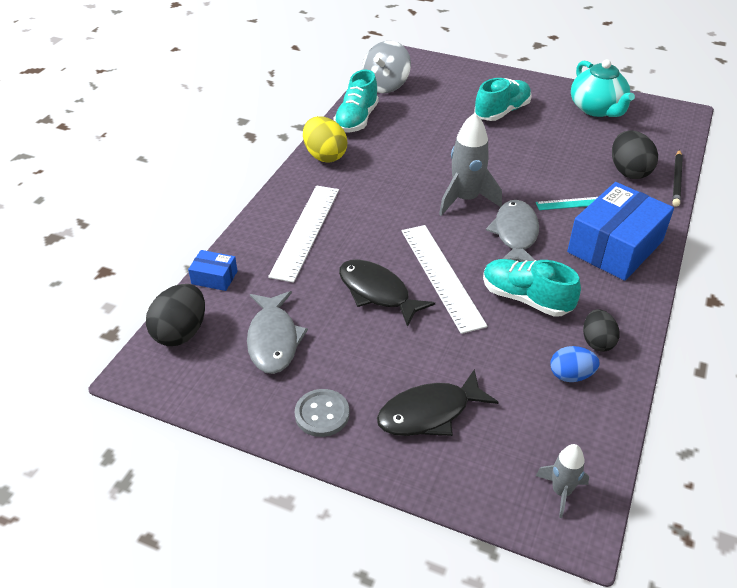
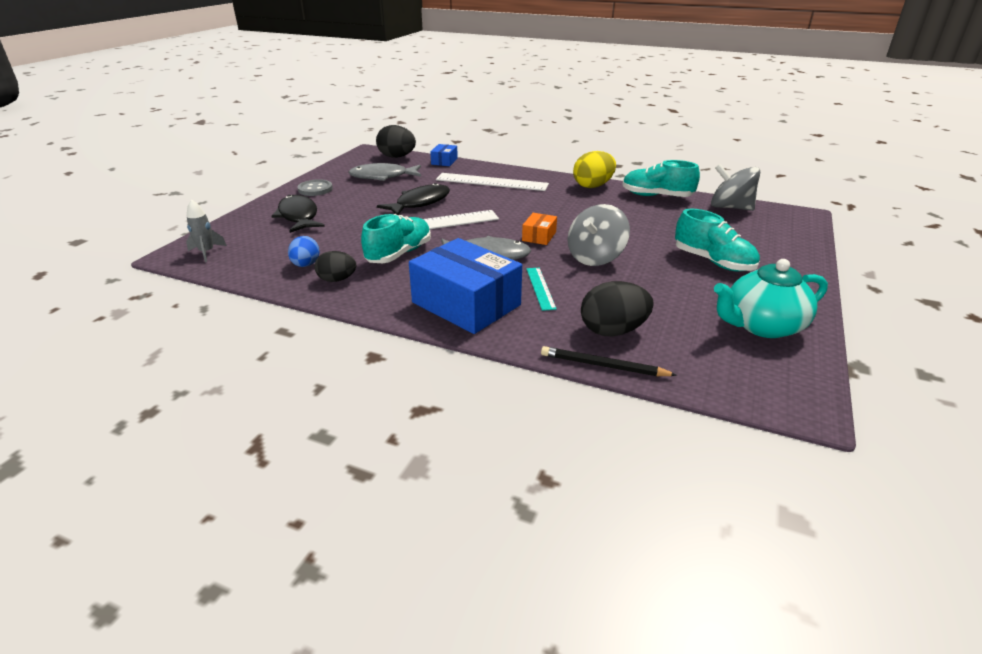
camera: 90 degrees right, 10 degrees down
grey rocket [439,113,502,216] -> orange box [522,213,557,245]
none -> grey spinning top [567,204,630,266]

